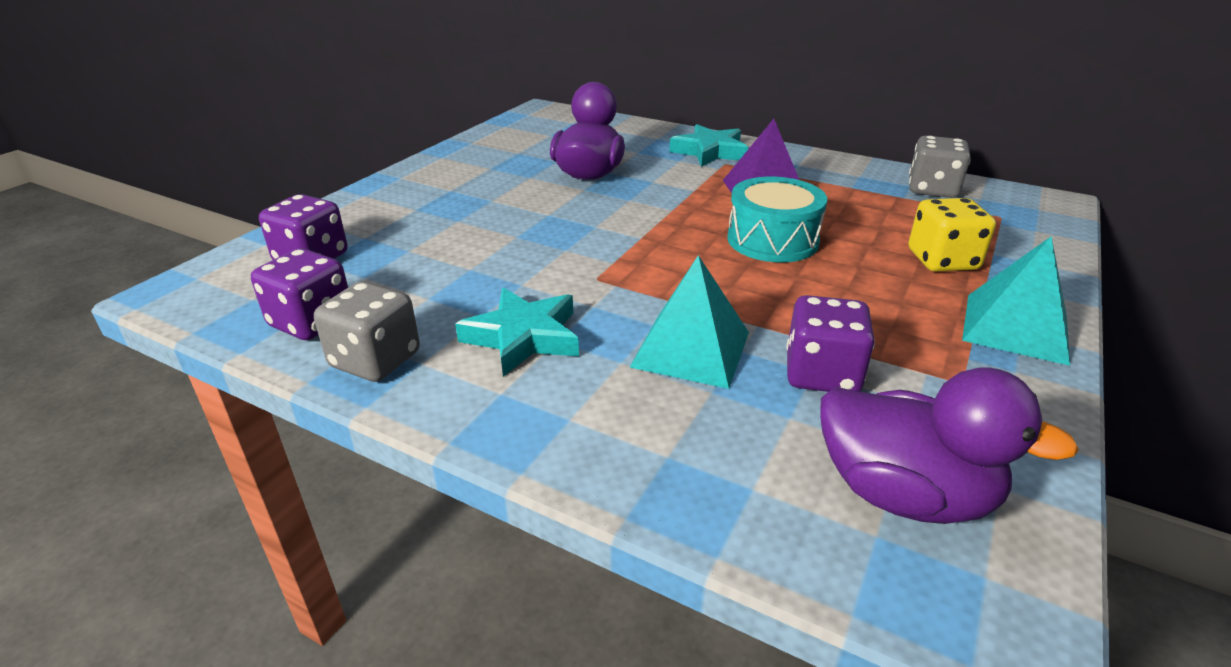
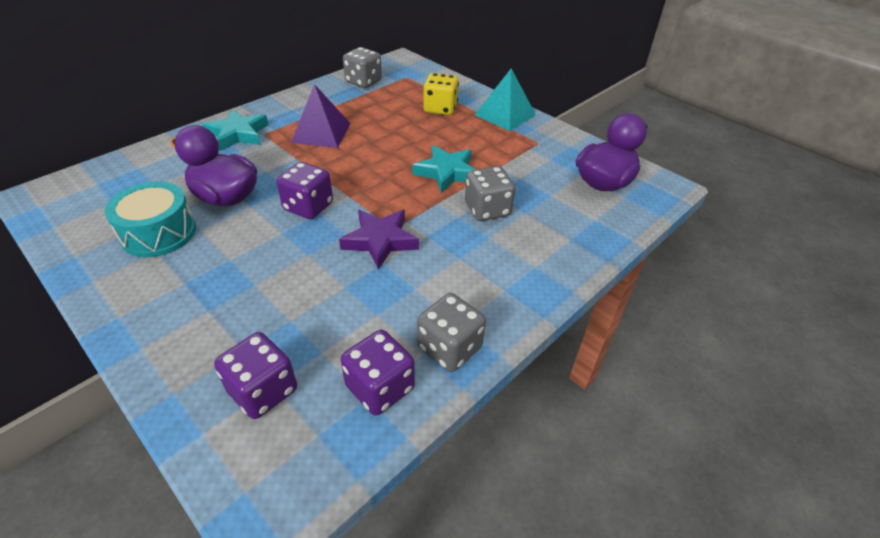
camera: 75 degrees left, 10 degrees up
turquoise star [455,288,579,377] -> turquoise star moved to [412,145,476,193]
turquoise pyramid [630,255,749,389] -> grey dice [465,166,515,221]
turquoise drum [727,177,827,262] -> turquoise drum moved to [105,181,196,257]
purple dice [786,295,875,392] -> purple dice moved to [276,162,333,219]
none -> purple star [339,210,419,270]

